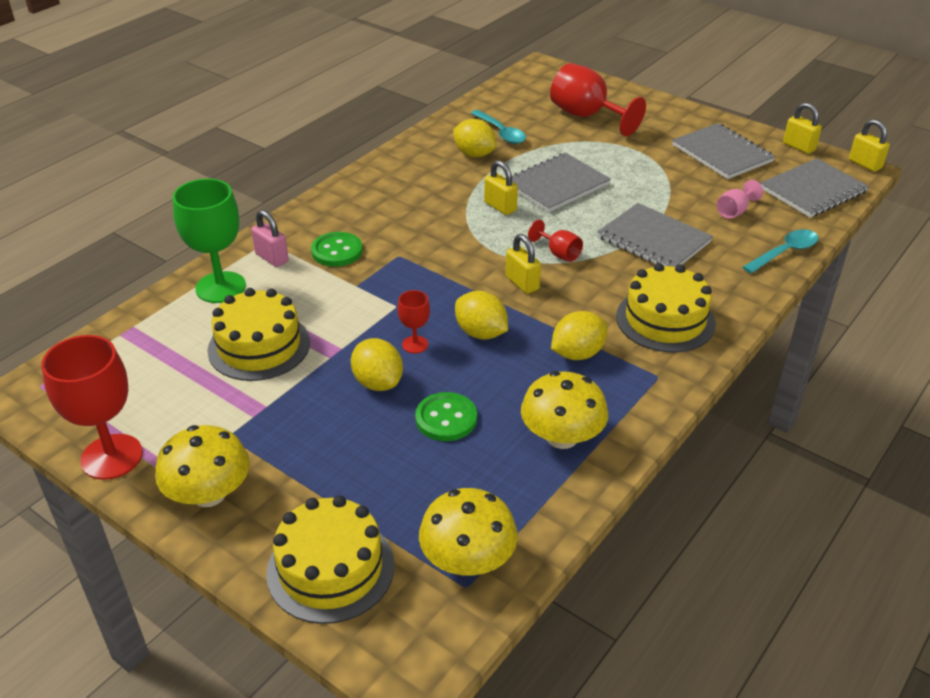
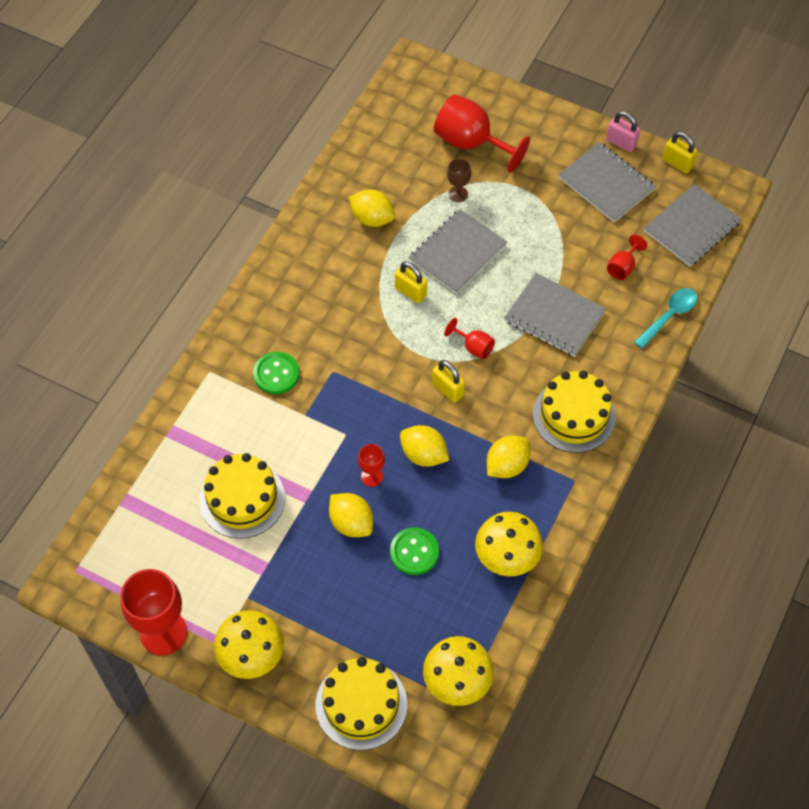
camera: 10 degrees left, 20 degrees up
green goblet [173,179,246,303] -> none
pink padlock [251,210,289,267] -> pink padlock moved to [606,111,640,152]
turquoise spoon [471,110,526,144] -> none
pink goblet [717,180,763,219] -> red goblet [607,234,647,280]
yellow padlock [849,119,890,172] -> none
none -> brown goblet [447,158,471,202]

